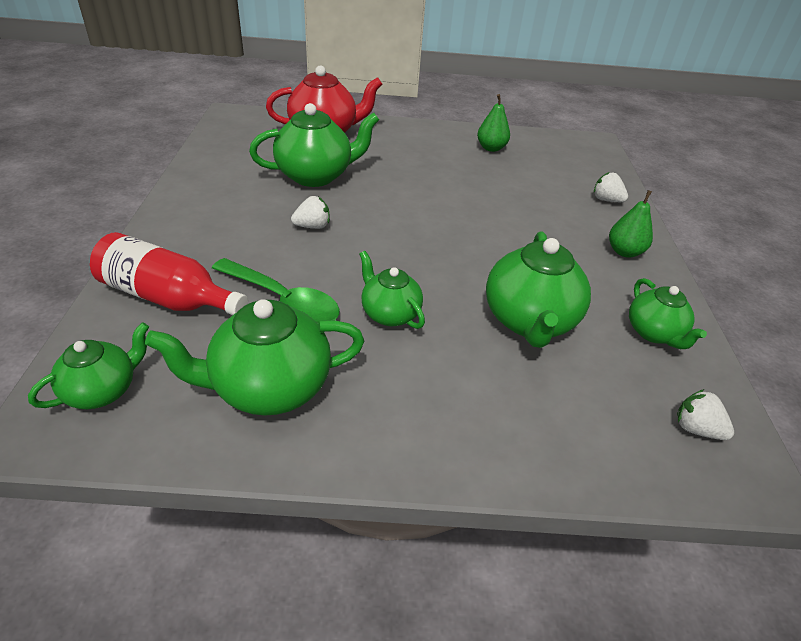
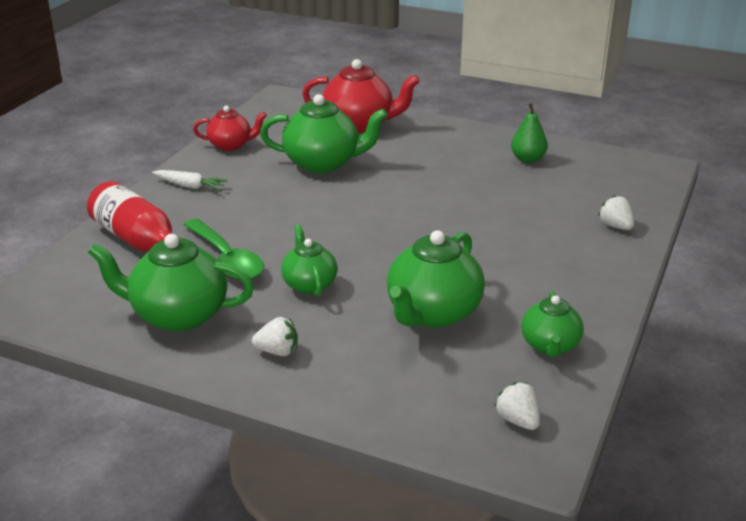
camera: 25 degrees right, 10 degrees down
green teapot [28,322,149,409] -> none
white strawberry [291,196,330,229] -> white strawberry moved to [252,317,297,356]
green pear [609,190,653,258] -> none
none -> white carrot [152,170,228,190]
none -> red teapot [193,106,267,151]

